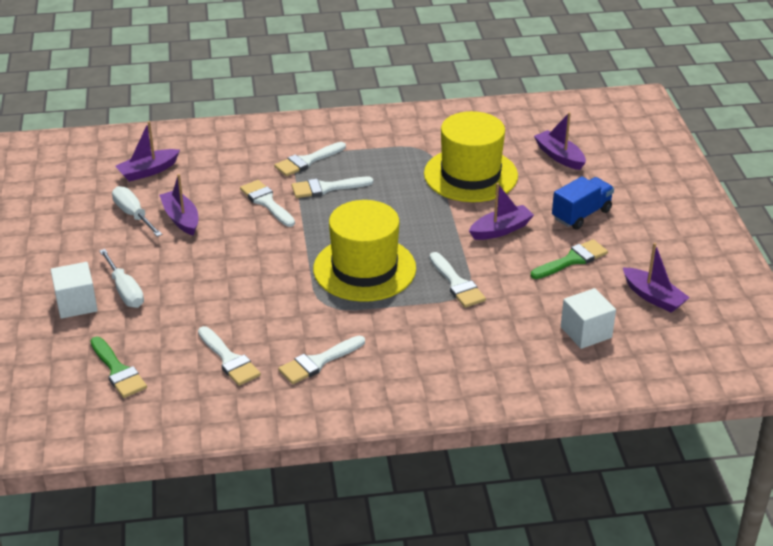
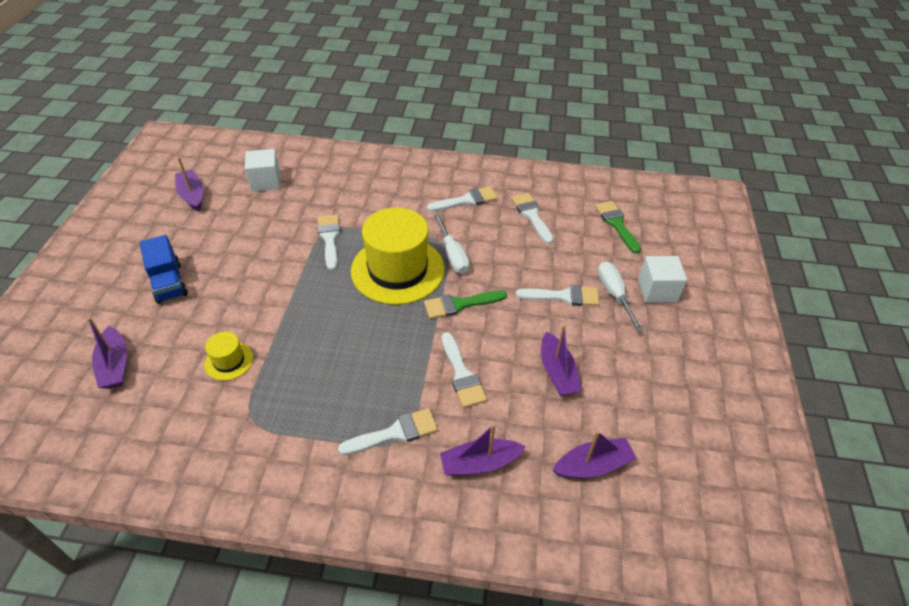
camera: 165 degrees left, 10 degrees up
white screwdriver [112,186,162,237] -> white screwdriver moved to [434,214,470,274]
white brush [292,177,373,198] -> white brush moved to [516,285,600,306]
yellow hat [424,111,518,202] -> yellow hat [204,332,253,381], size x0.45
purple boat [469,183,534,240] -> purple boat moved to [440,424,526,476]
green brush [531,239,608,279] -> green brush moved to [424,290,507,319]
blue truck [552,176,614,230] -> blue truck turned 90 degrees counterclockwise [140,235,188,304]

